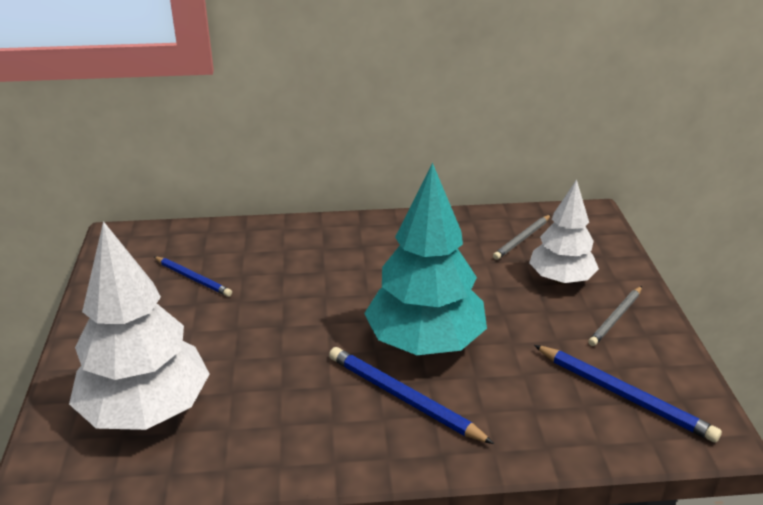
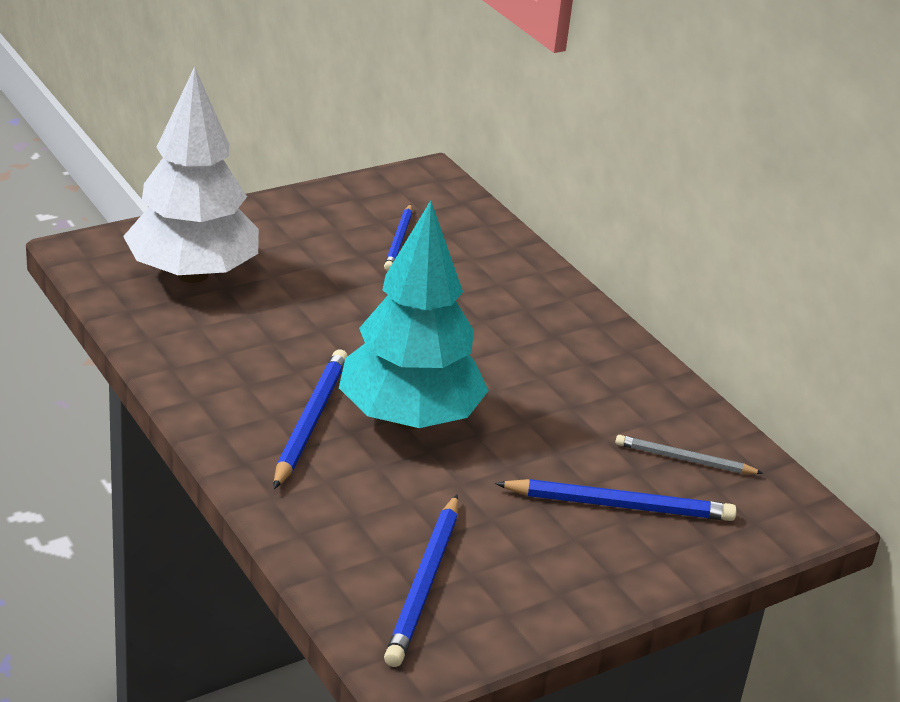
camera: 60 degrees right, 0 degrees up
white tree [529,179,599,284] -> blue pencil [495,479,737,521]
grey pencil [588,286,642,346] -> none

